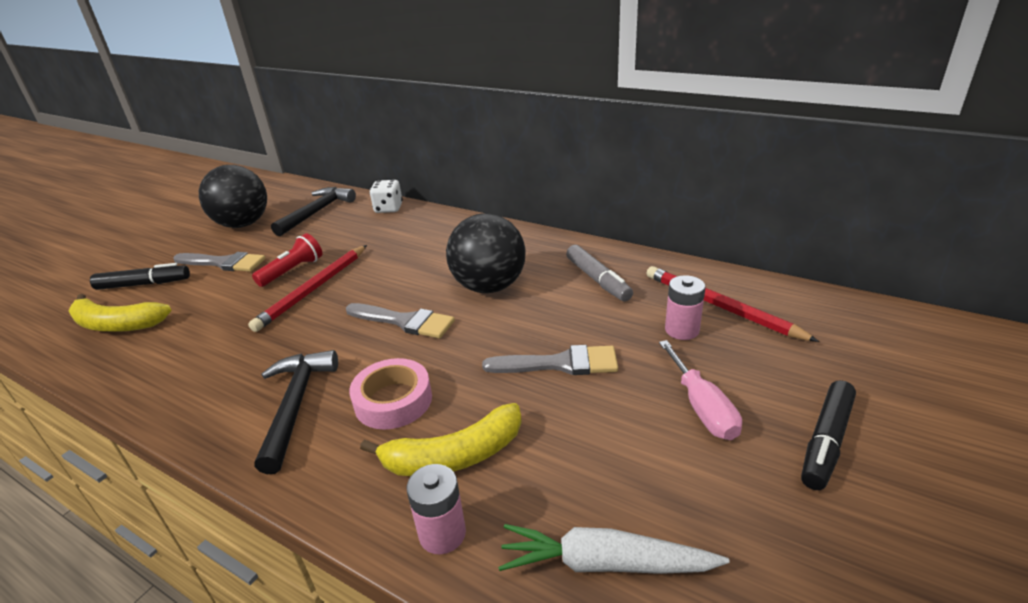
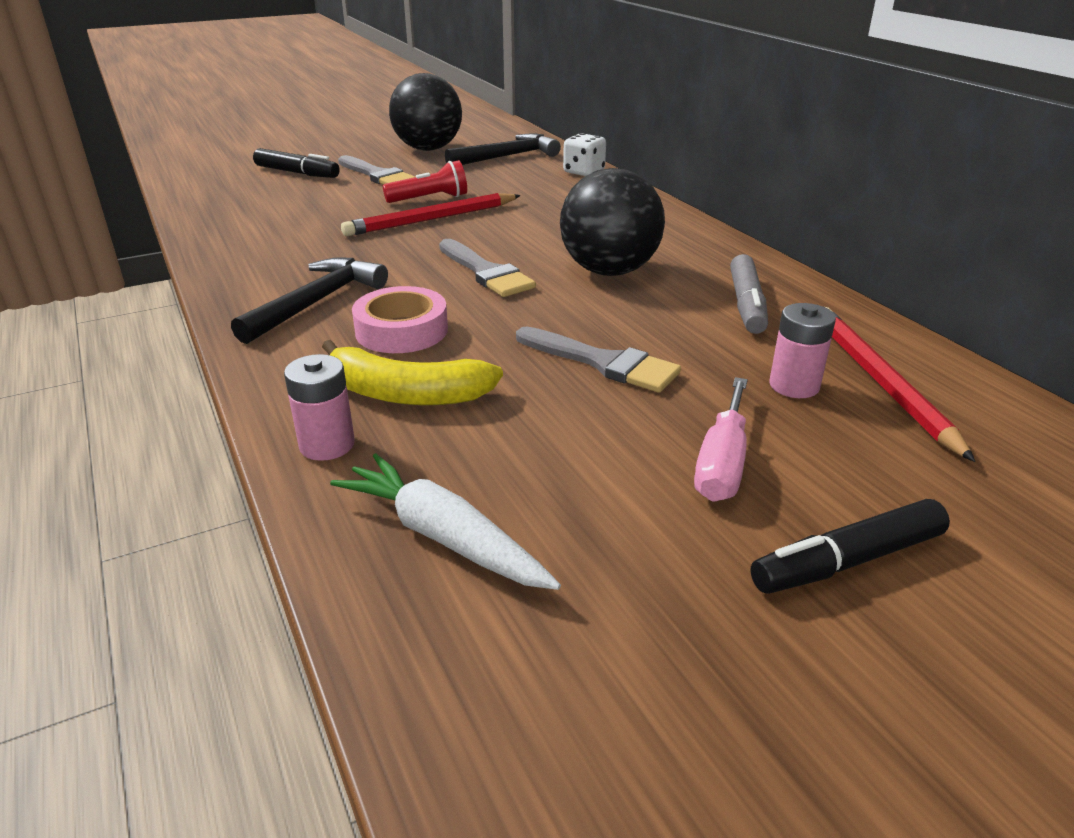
camera: 30 degrees right, 0 degrees up
yellow banana [68,294,172,332] -> none

